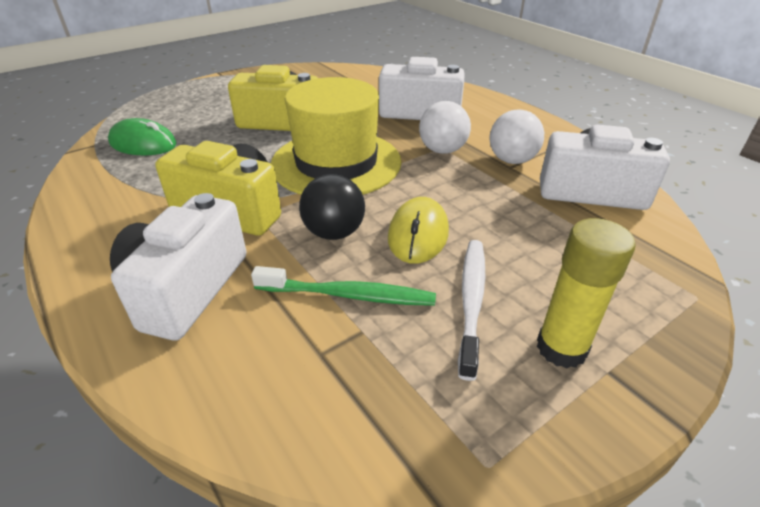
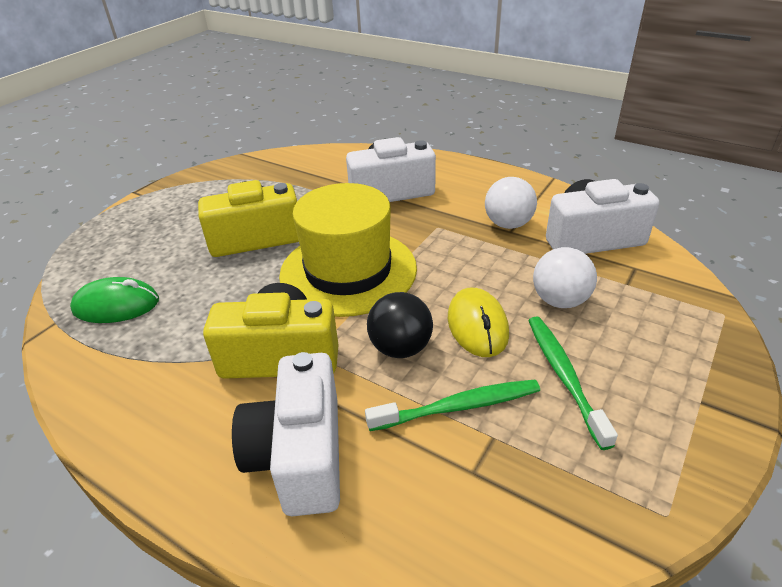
camera: 20 degrees left, 0 degrees up
white ball [419,101,471,154] -> white ball moved to [533,247,597,308]
white toothbrush [458,240,485,381] -> green toothbrush [528,316,618,450]
yellow glue stick [537,218,636,369] -> none

